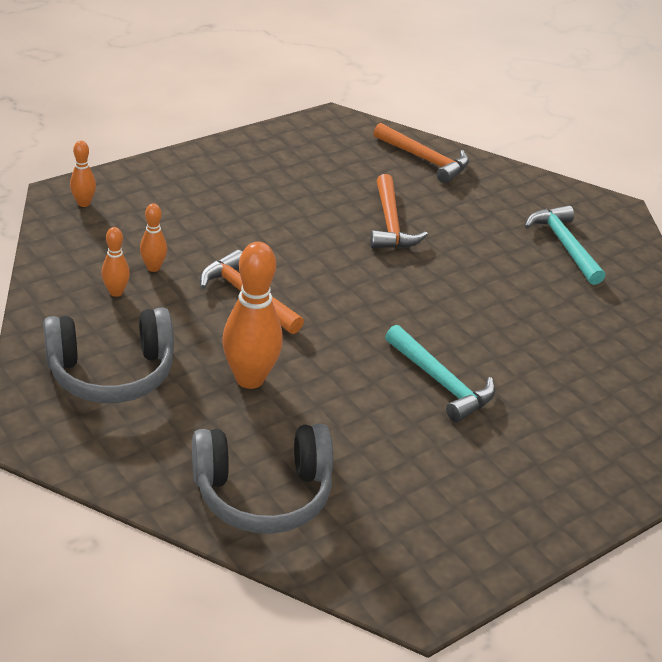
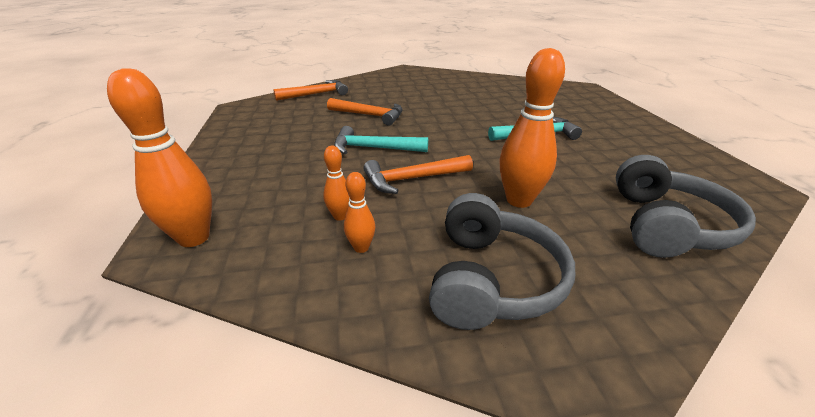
camera: 60 degrees left, 5 degrees down
orange bowling pin [70,141,96,207] -> orange bowling pin [107,68,212,247], size x1.98
turquoise hammer [525,205,605,285] -> turquoise hammer moved to [334,126,428,154]

